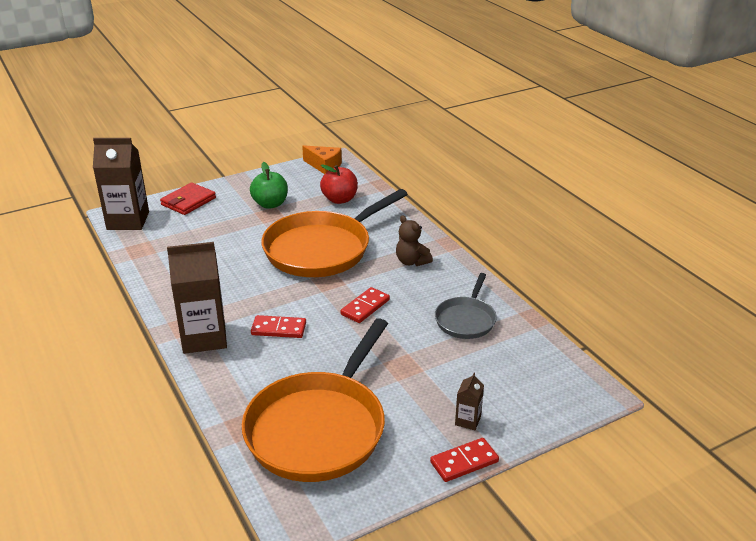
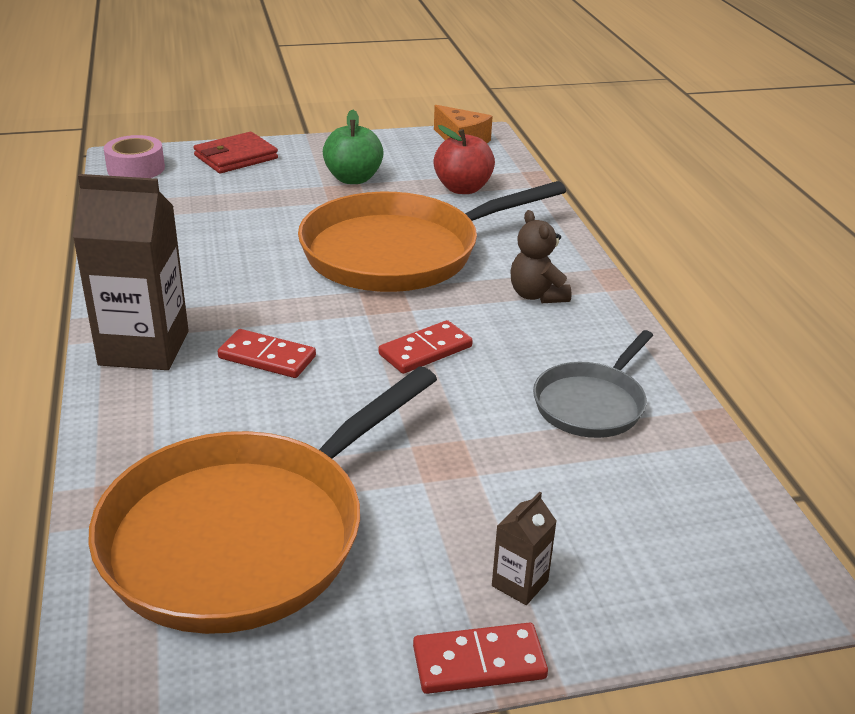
camera: 15 degrees right, 0 degrees up
brown carton [93,138,149,230] -> pink tape [104,135,165,178]

